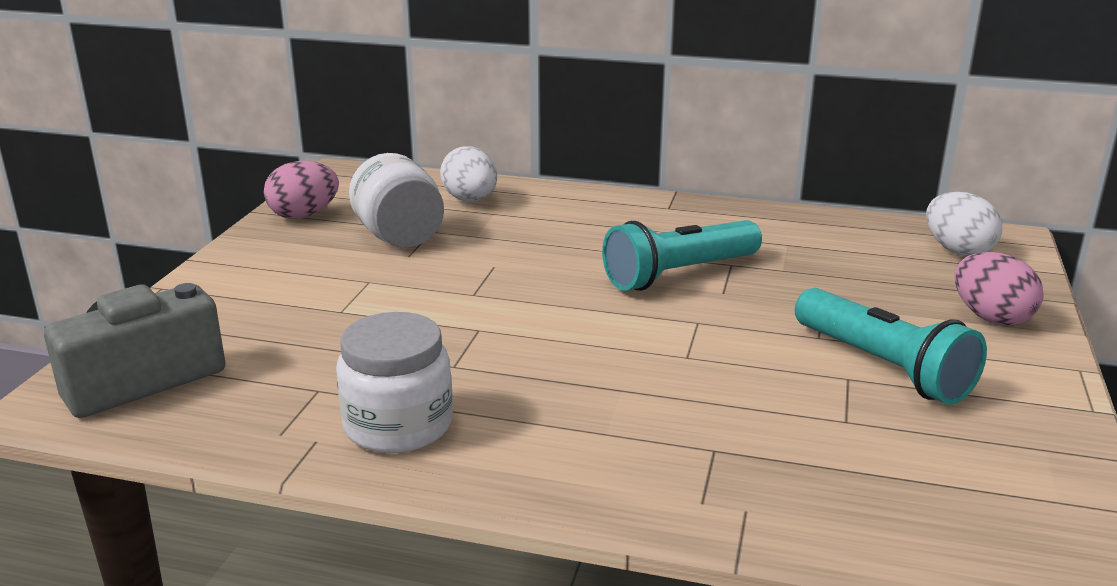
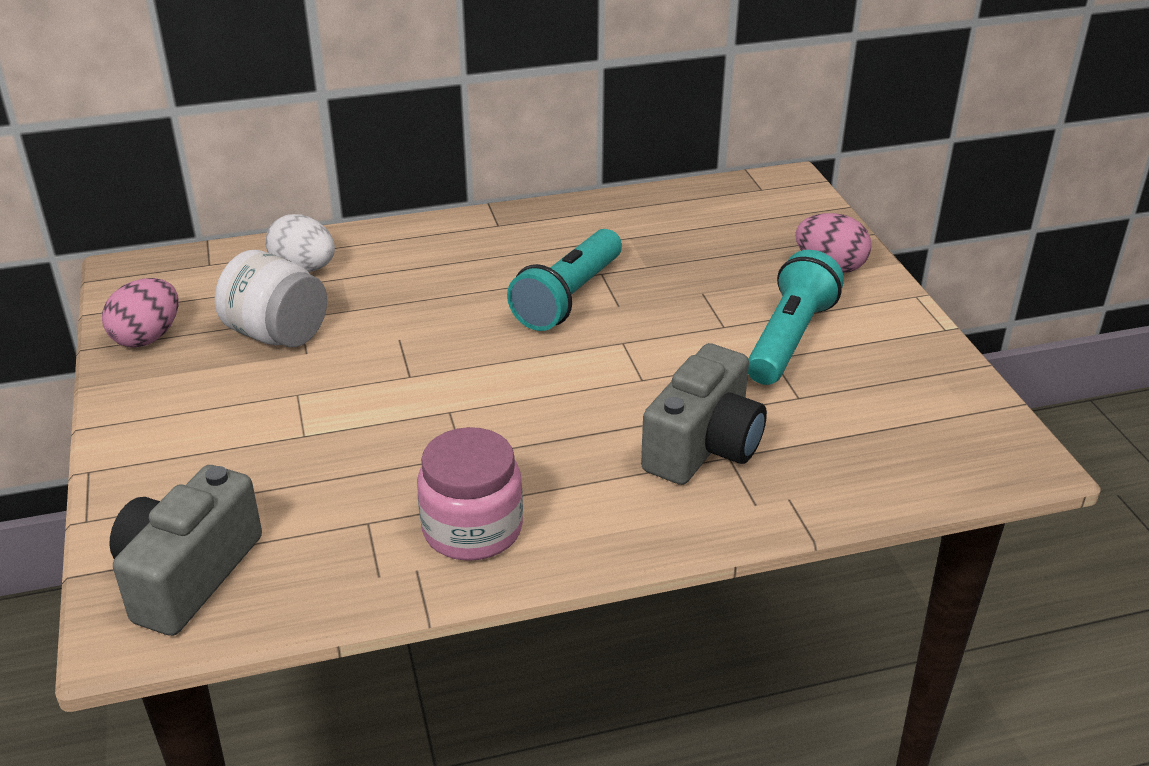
camera: 30 degrees left, 10 degrees up
white jar [336,312,453,453] -> pink jar [417,427,523,561]
turquoise flashlight [795,288,987,405] -> turquoise flashlight turned 90 degrees counterclockwise [748,250,844,385]
white egg [926,192,1002,256] -> none
none -> grey camera [641,343,767,485]

